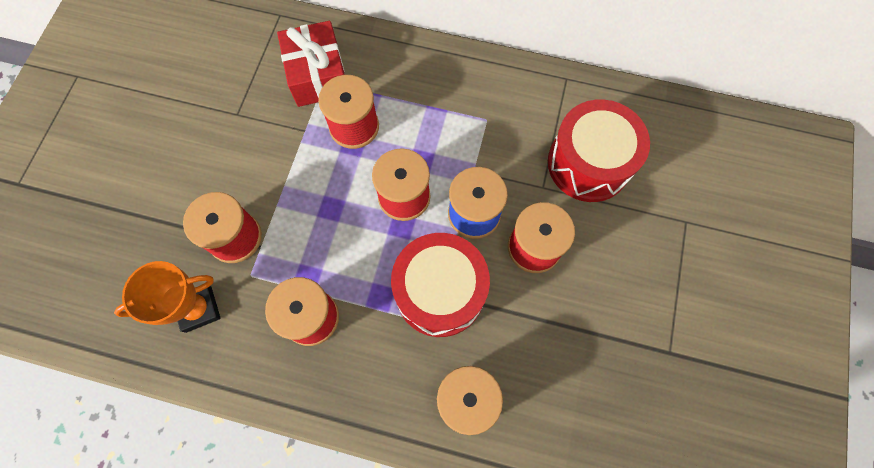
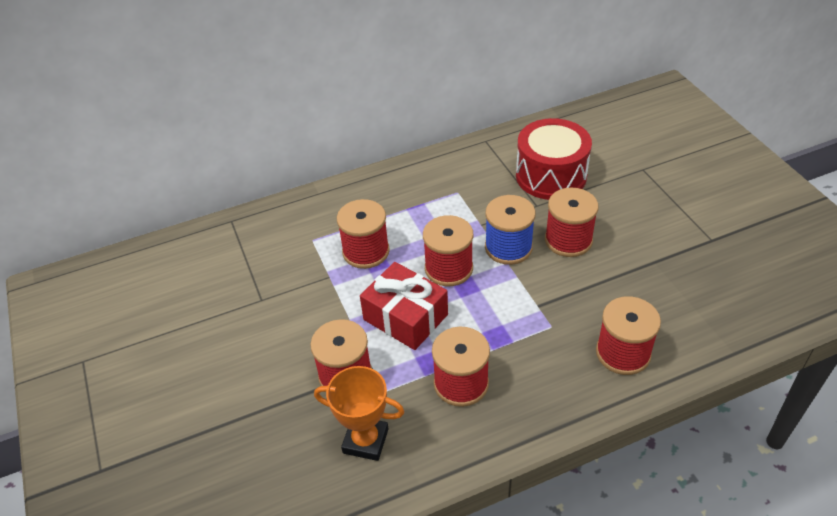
camera: 35 degrees left, 25 degrees down
orange trophy [114,261,221,333] -> orange trophy turned 75 degrees clockwise [314,366,404,461]
red gift [277,21,345,107] -> red gift moved to [360,262,448,350]
red drum [391,233,490,337] -> none

